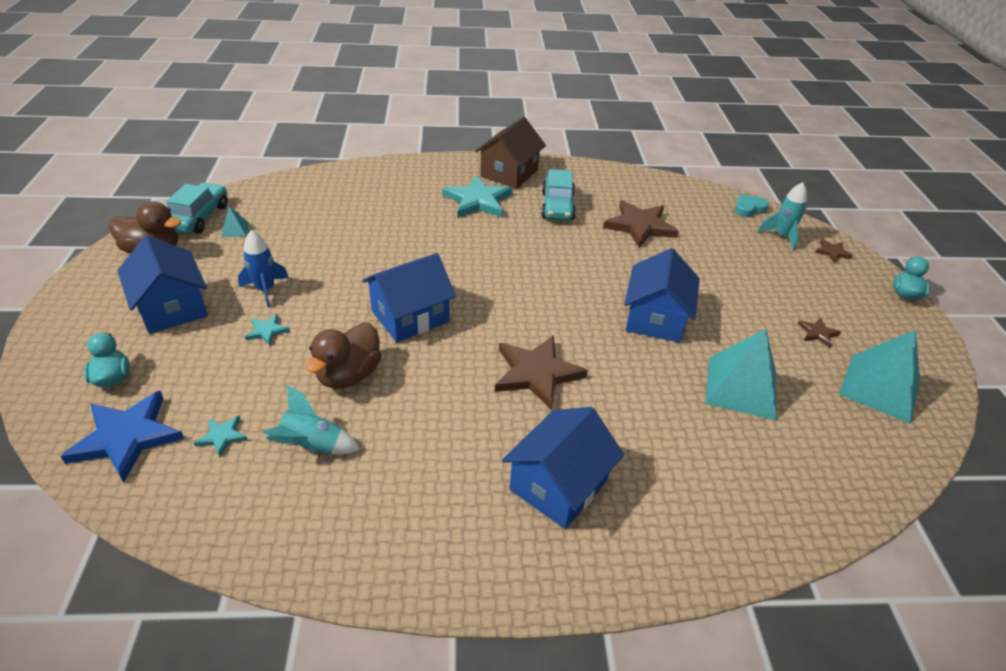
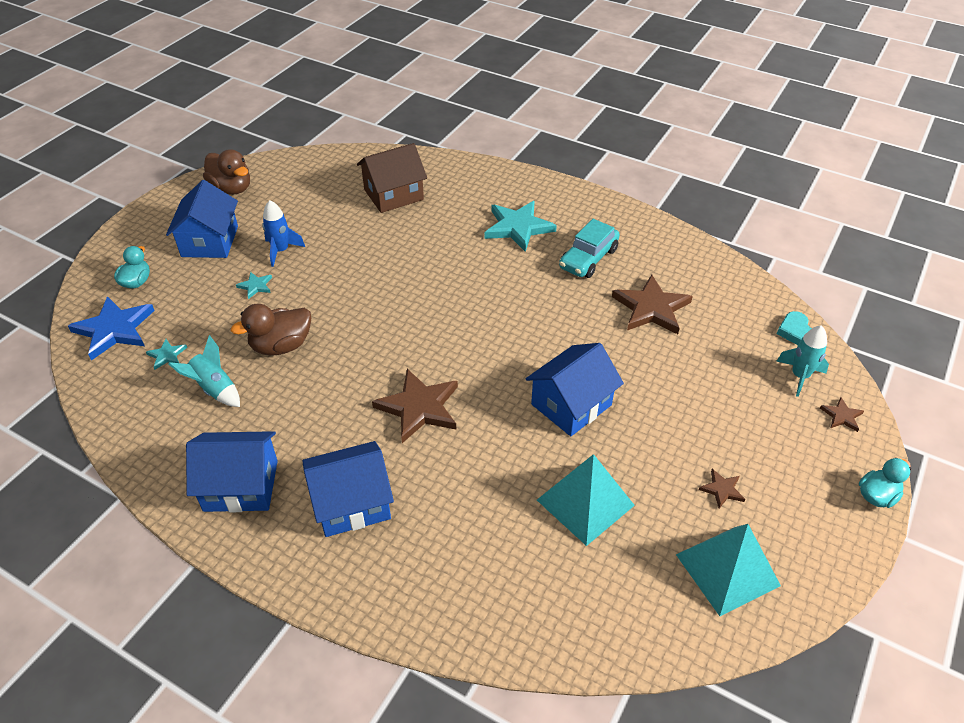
camera: 35 degrees right, 5 degrees up
turquoise car [166,183,228,234] -> none
turquoise pyramid [221,206,249,238] -> none
blue house [362,253,456,342] -> blue house moved to [186,431,278,512]
brown house [475,117,546,189] -> brown house moved to [357,143,427,213]
turquoise heart [735,194,769,217] -> turquoise heart turned 105 degrees counterclockwise [777,311,812,345]

